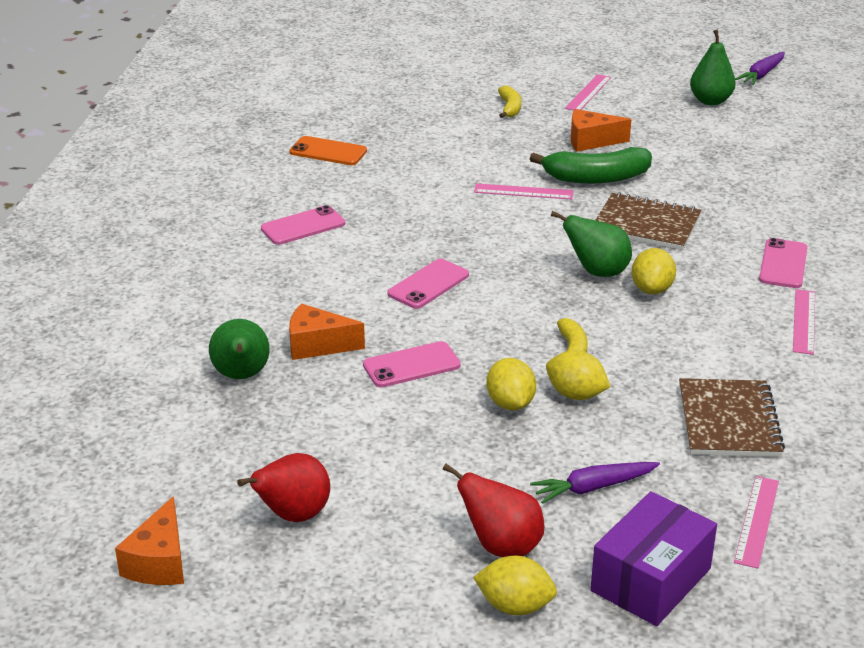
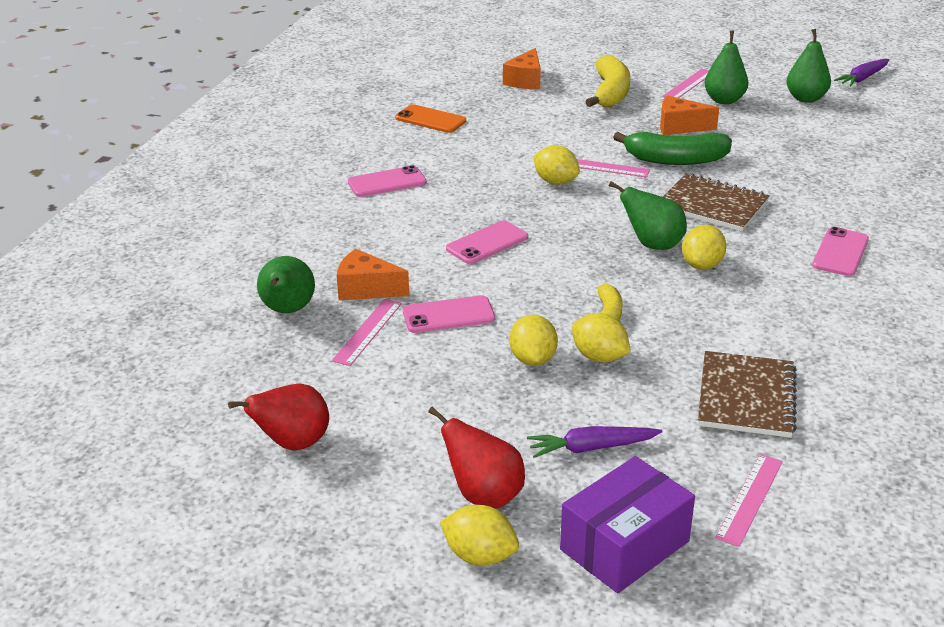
camera: 10 degrees right, 0 degrees up
orange cheese [115,496,184,585] -> orange cheese moved to [503,48,541,89]
yellow banana [498,86,521,118] -> yellow banana [585,55,630,107], size x1.81
pink ruler [793,289,815,355] -> pink ruler moved to [332,299,402,366]
none -> yellow lemon [534,145,580,185]
none -> green pear [704,30,748,104]

